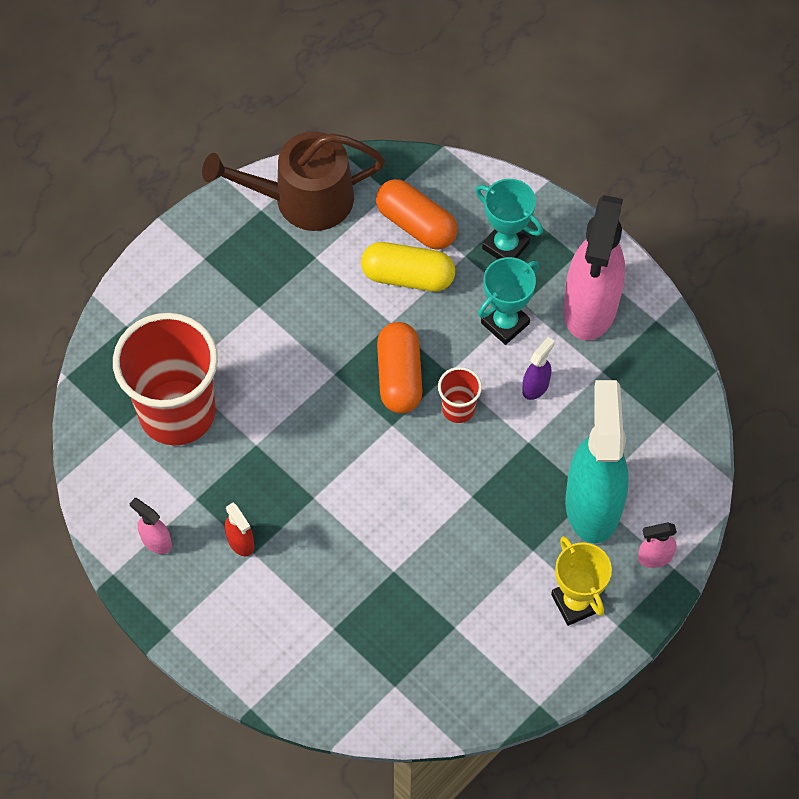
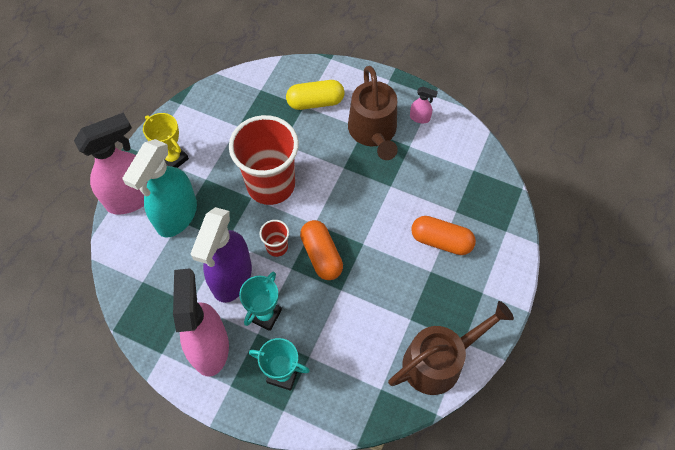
camera: 160 degrees right, 0 degrees up
red cup [113,313,218,446] -> red cup moved to [229,115,299,205]
red spray bottle [225,503,254,556] -> brown watering can [348,66,398,160]
yellow capsule [361,242,455,292] -> yellow capsule moved to [286,80,344,110]
orange capsule [376,179,458,250] -> orange capsule moved to [411,216,476,255]
purple spray bottle [522,337,555,400] -> purple spray bottle [190,207,252,303], size x2.42
turquoise spray bottle [565,380,629,543] -> turquoise spray bottle turned 45 degrees clockwise [123,139,197,237]
pink spray bottle [638,522,677,568] -> pink spray bottle [74,112,144,215], size x2.42

